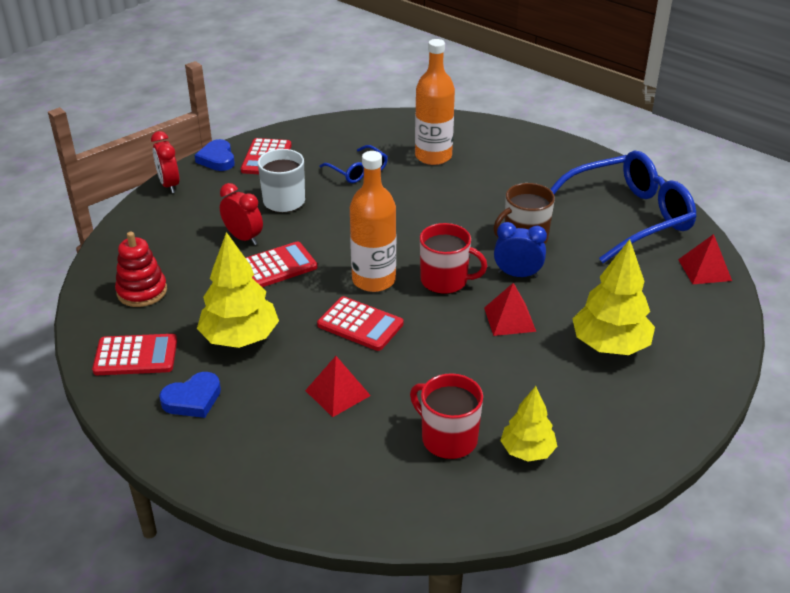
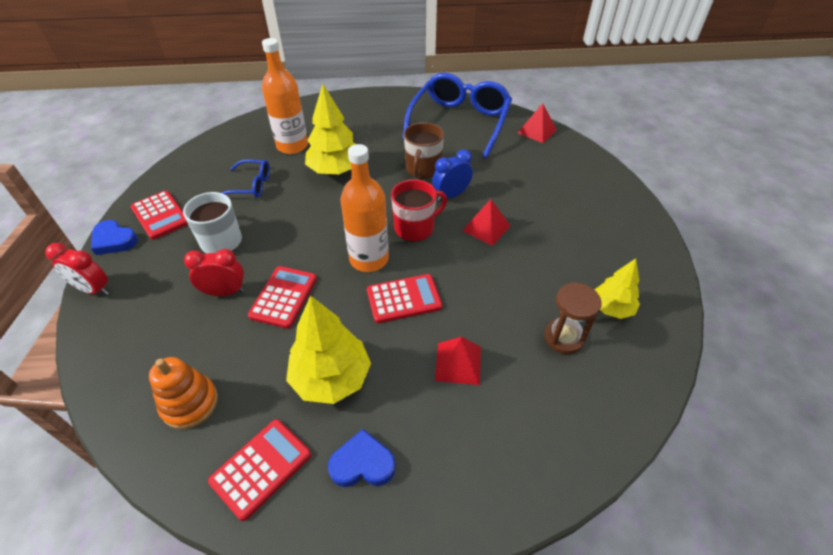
camera: 45 degrees left, 10 degrees up
red stacking toy [115,232,167,307] -> orange stacking toy [149,357,218,429]
blue heart [159,372,221,418] -> blue heart turned 105 degrees counterclockwise [328,429,396,487]
red mug [410,373,483,459] -> brown hourglass [544,282,602,354]
yellow tree [572,239,655,355] -> yellow tree moved to [305,84,355,175]

